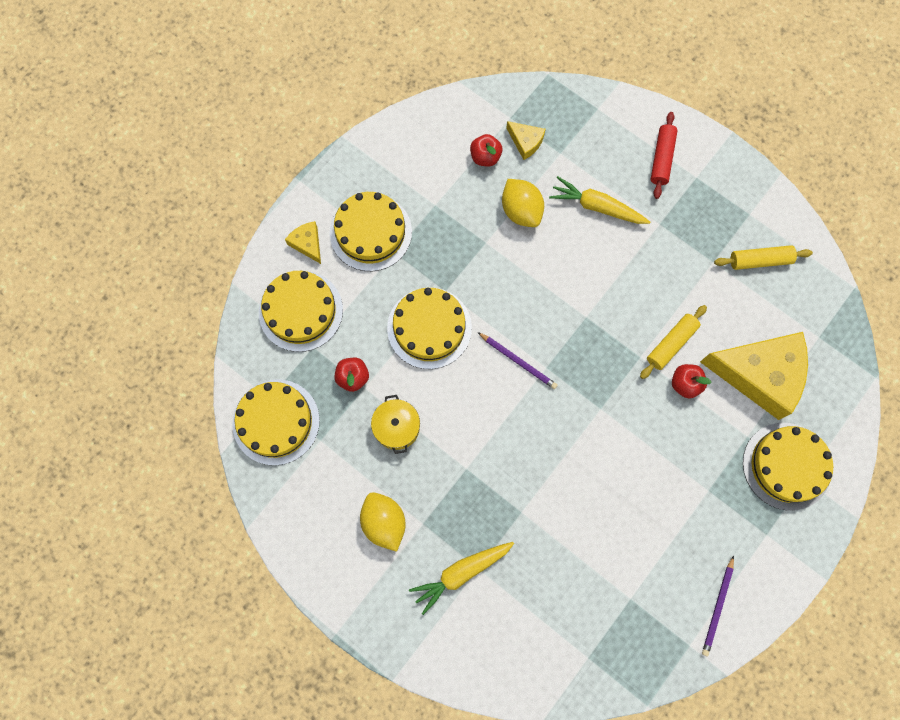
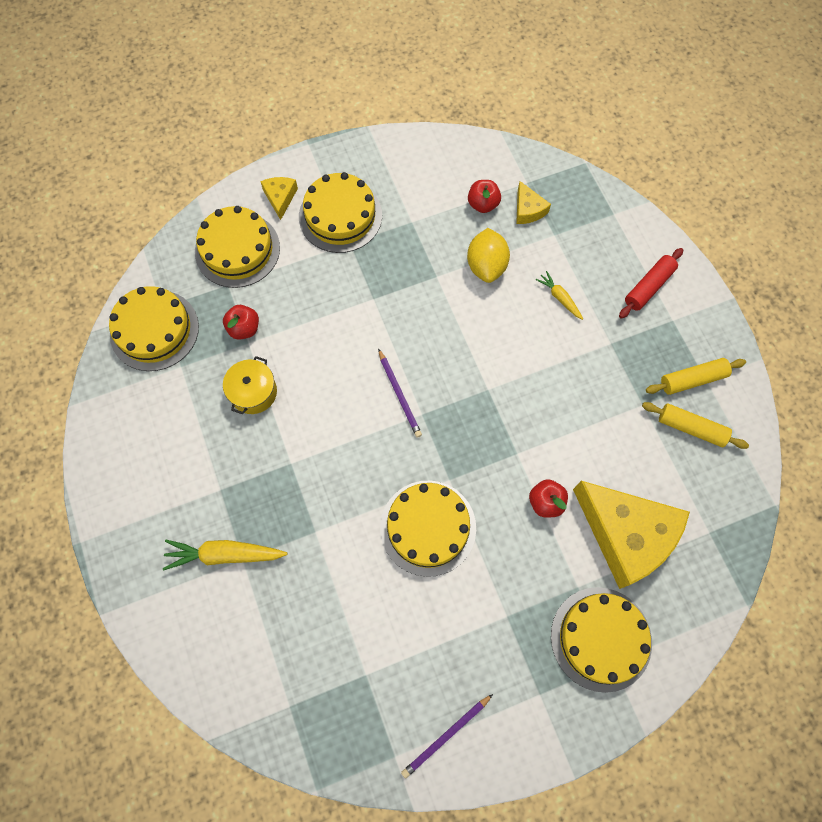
camera: 30 degrees right, 5 degrees down
yellow lemon [360,492,406,552] -> none
yellow cake [387,288,472,369] -> yellow cake moved to [380,481,476,577]
yellow carrot [549,176,650,224] -> yellow carrot [536,271,583,320], size x0.57
yellow rolling pin [640,305,707,379] -> yellow rolling pin moved to [646,358,746,395]

